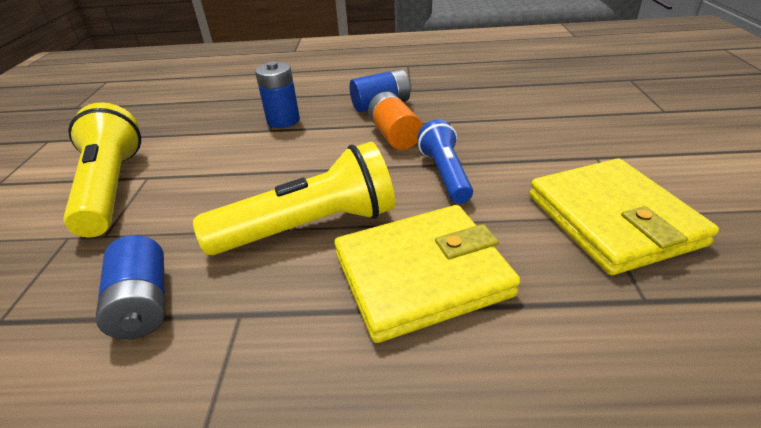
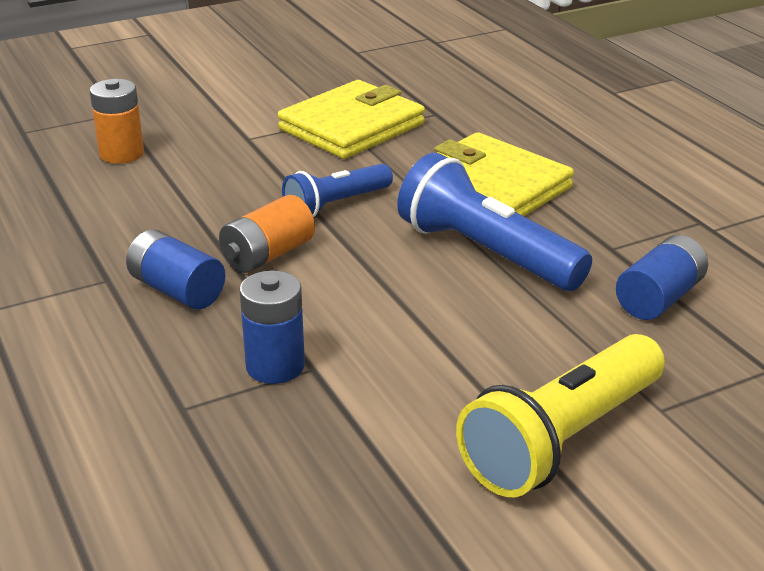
camera: 120 degrees left, 5 degrees down
yellow flashlight [193,141,395,255] -> blue flashlight [397,153,592,291]
none -> orange battery [90,79,144,164]

